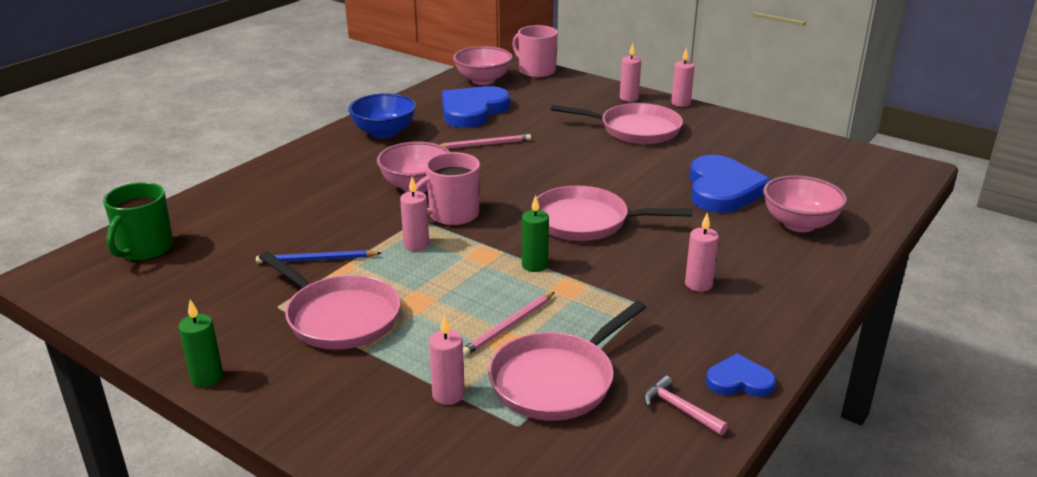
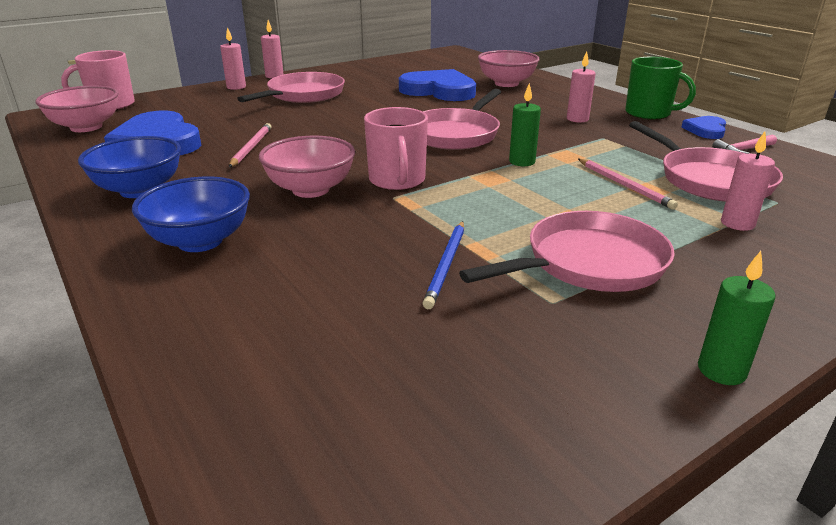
camera: 70 degrees left, 0 degrees up
green mug [103,182,173,261] -> green mug moved to [625,57,696,120]
pink candle [400,177,429,251] -> none
none -> blue bowl [132,177,250,252]

